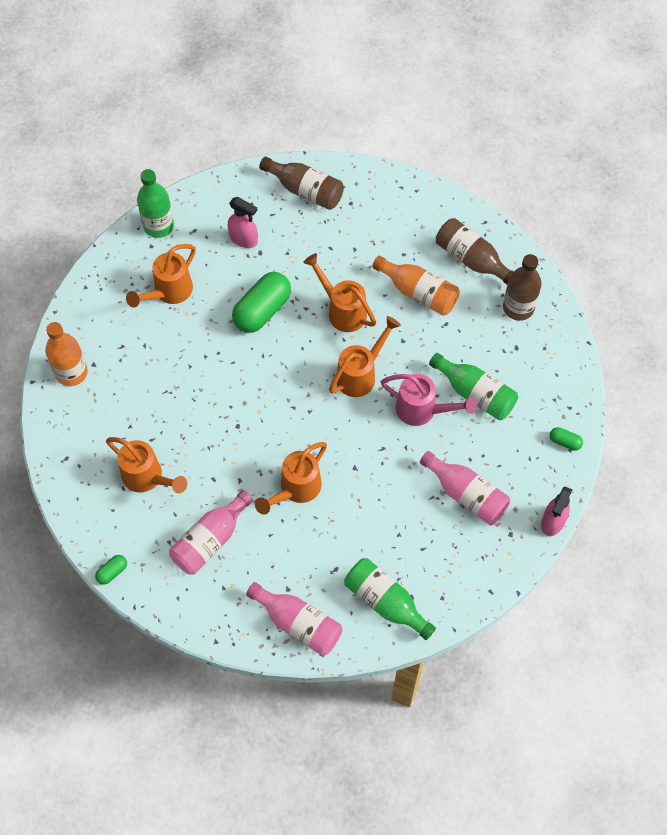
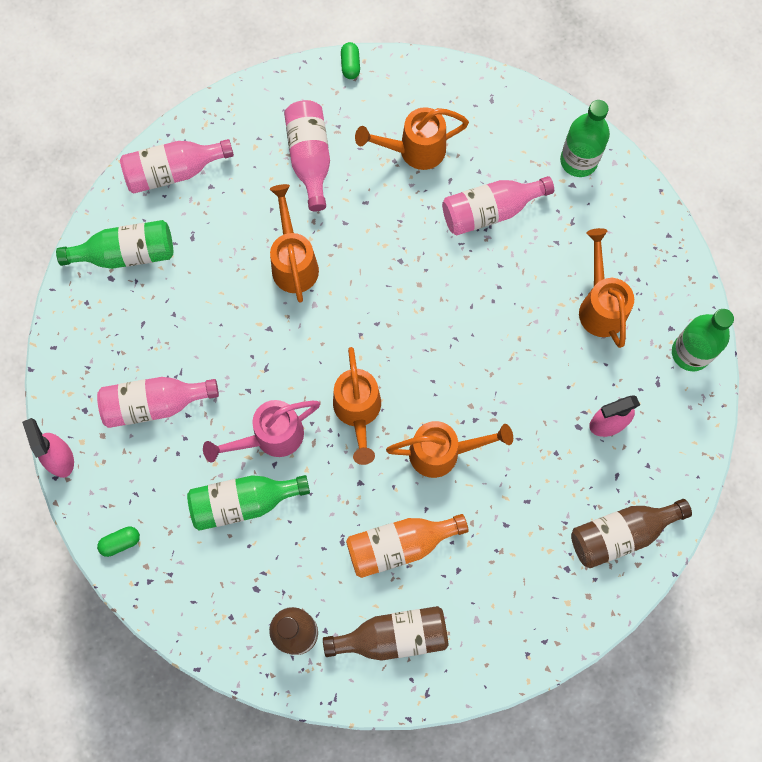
camera: 130 degrees right, 10 degrees up
orange bottle [45,322,88,386] -> green bottle [560,100,610,177]
green capsule [232,272,291,333] -> none
none -> pink bottle [442,176,554,235]

